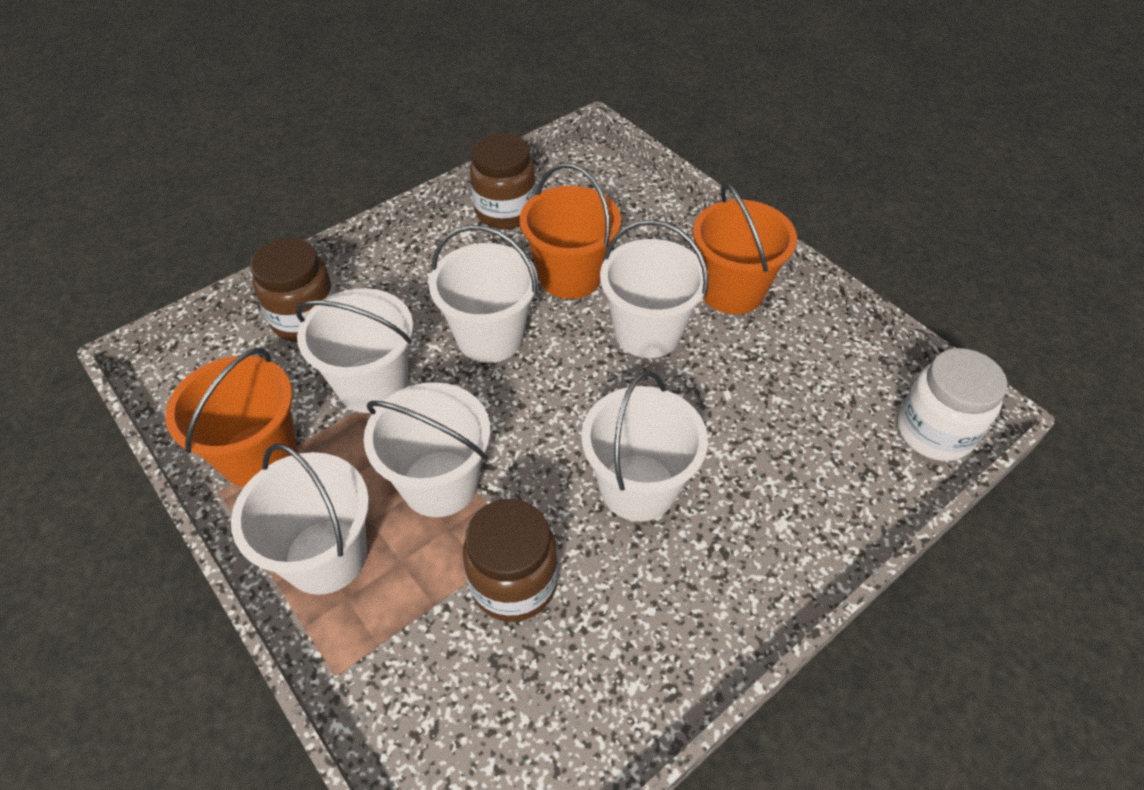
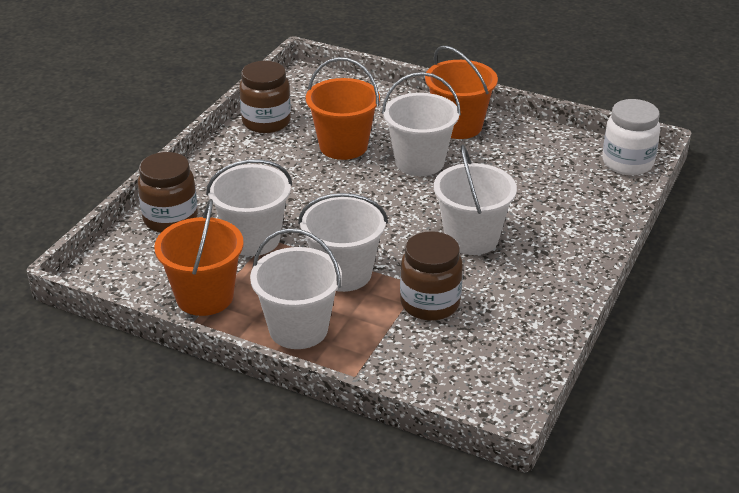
camera: 25 degrees left, 15 degrees down
white bucket [429,225,538,363] -> none

